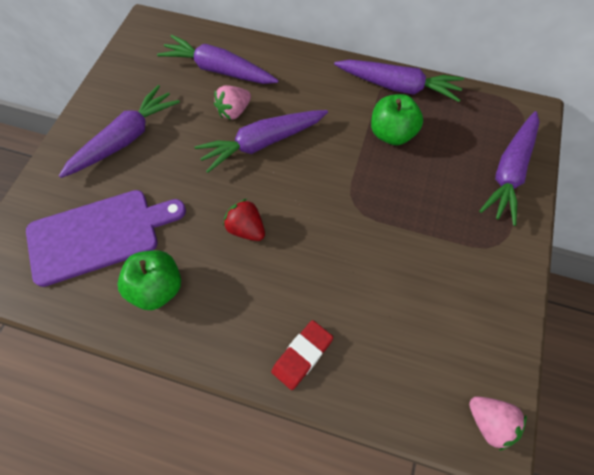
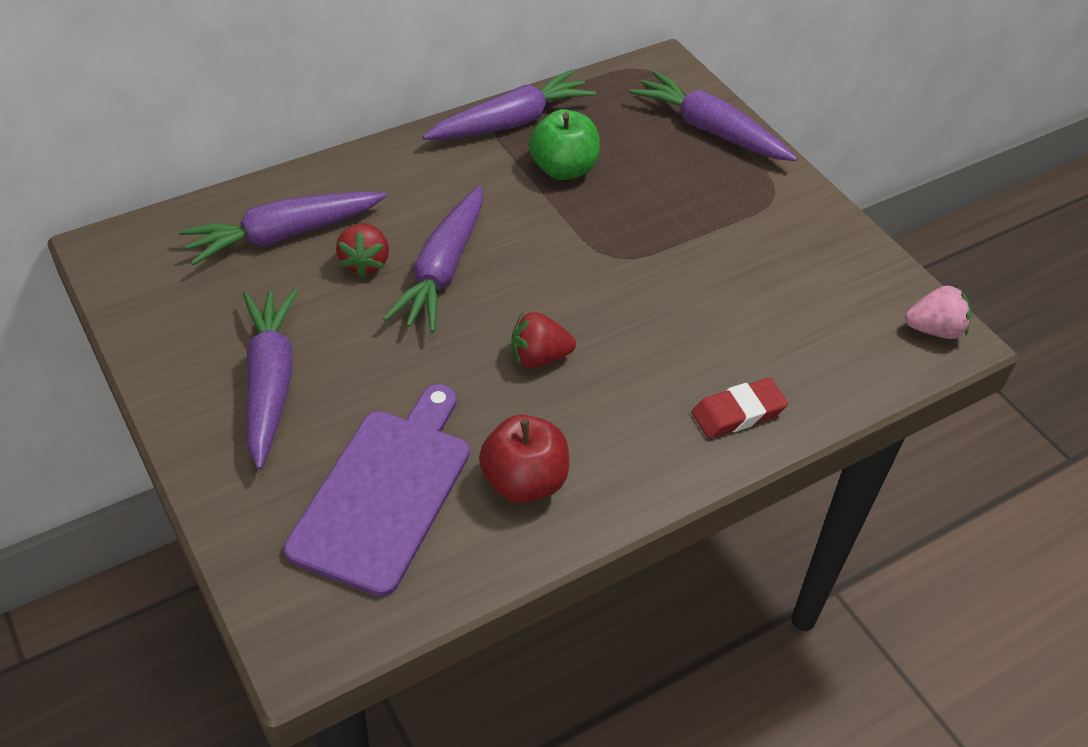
camera: 50 degrees left, 15 degrees down
green apple [118,250,181,310] -> red apple [479,415,569,503]
pink strawberry [214,85,251,120] -> red strawberry [336,223,389,277]
red eraser [271,320,333,390] -> red eraser turned 75 degrees clockwise [692,378,788,438]
purple carrot [479,111,539,226] -> purple carrot turned 150 degrees clockwise [629,71,797,161]

